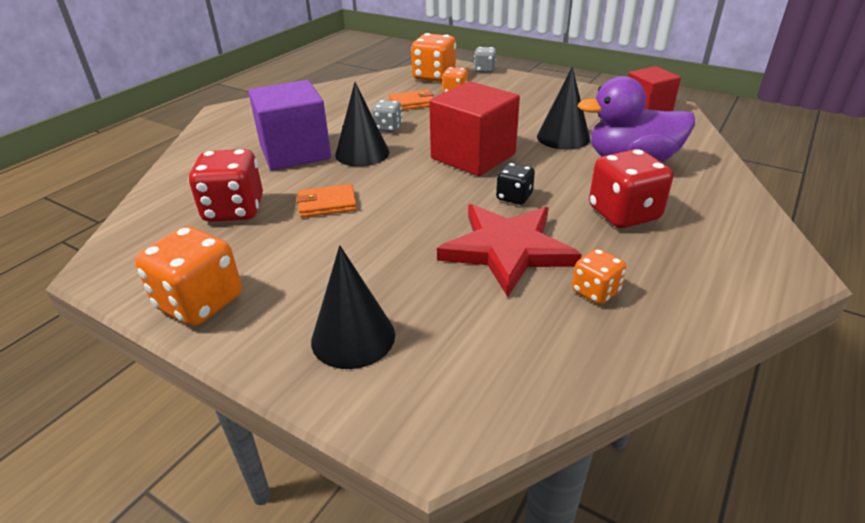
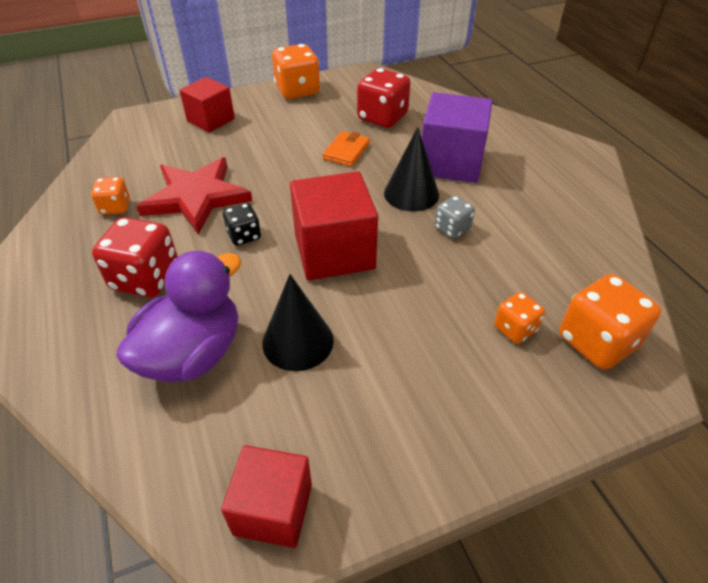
camera: 125 degrees right, 10 degrees up
black cone [311,245,395,369] -> red cube [179,77,235,132]
orange wallet [389,90,434,110] -> none
grey dice [474,47,496,73] -> none

